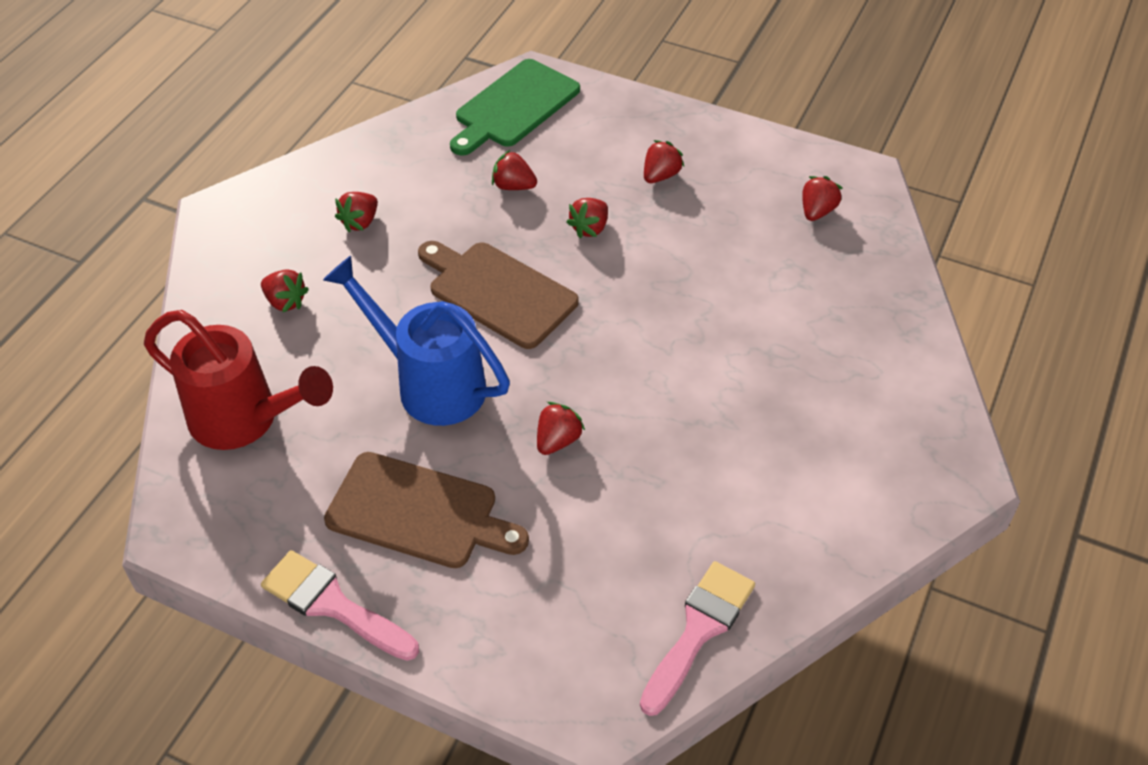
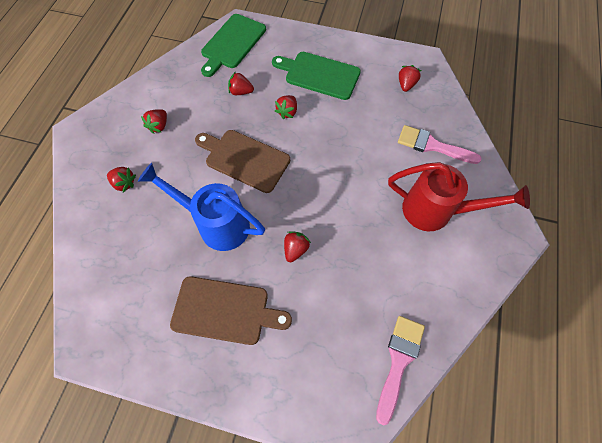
camera: 10 degrees left, 15 degrees up
red watering can [144,310,333,450] -> red watering can moved to [388,162,530,231]
pink brush [261,550,419,661] -> pink brush moved to [398,125,482,164]
red strawberry [644,140,684,183] -> green cutting board [272,52,361,100]

